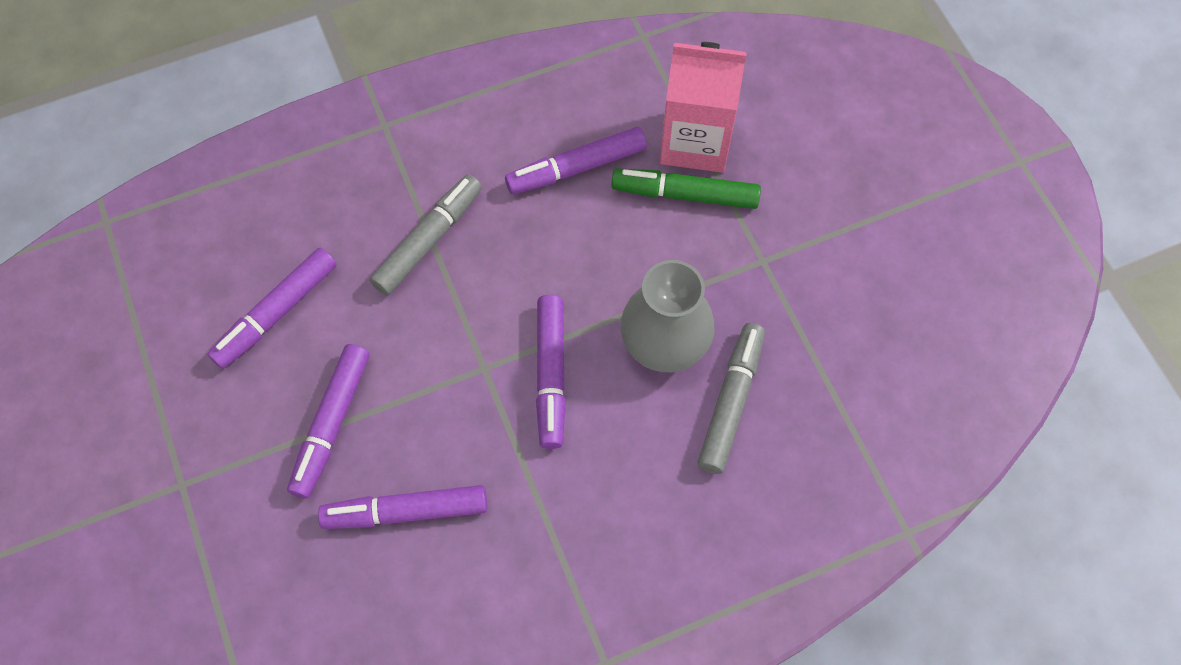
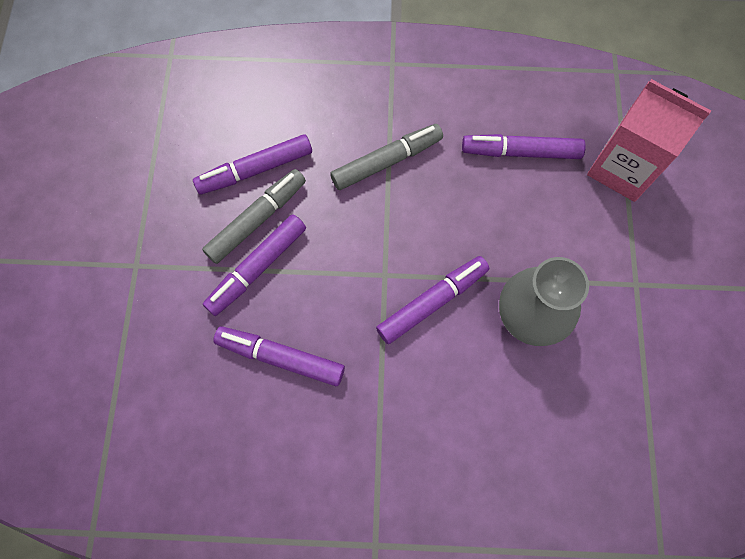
camera: 25 degrees right, 5 degrees up
purple marker [536,294,566,449] -> purple marker turned 150 degrees counterclockwise [376,256,489,344]
green marker [611,168,761,209] -> none
grey marker [698,323,765,474] -> grey marker moved to [202,169,306,264]

